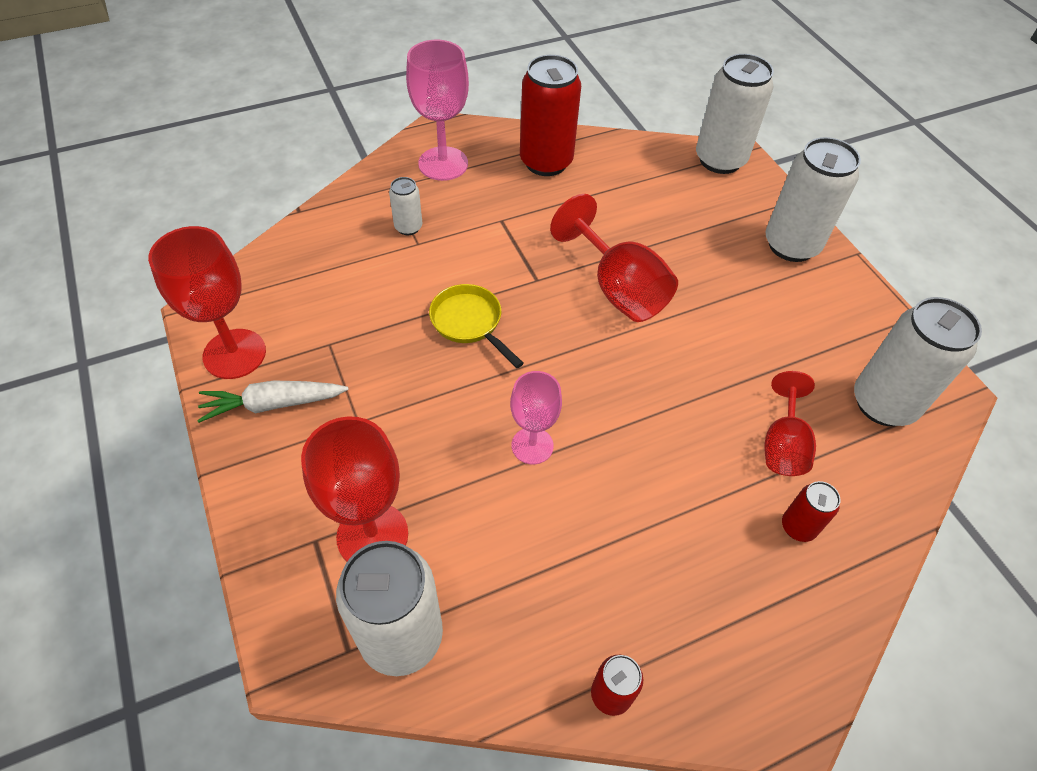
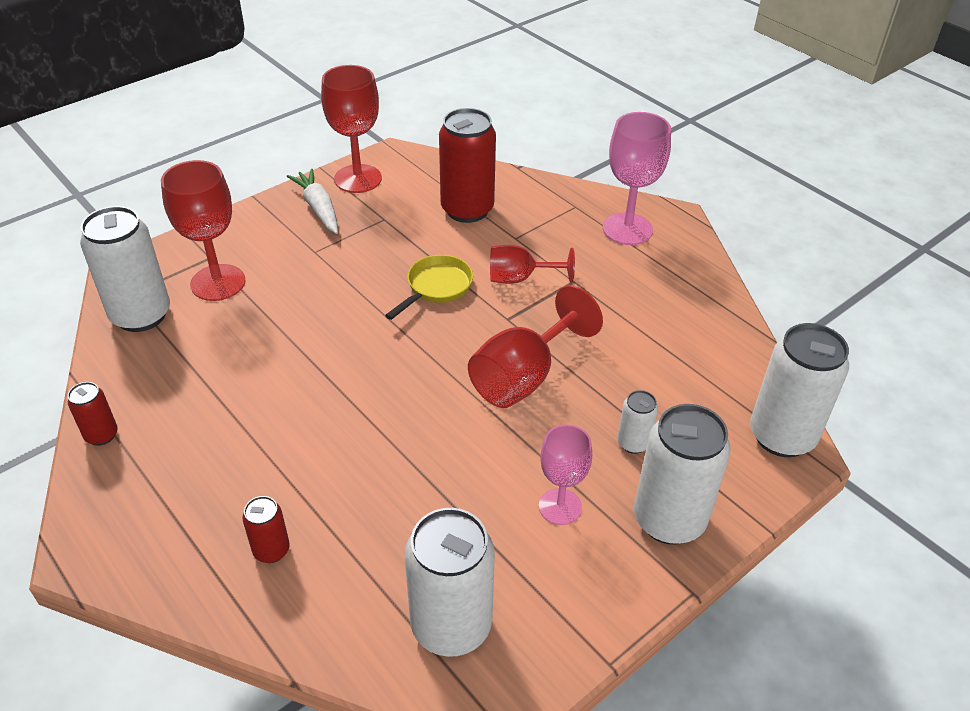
camera: 75 degrees right, 10 degrees down
white can [389,177,422,235] -> white can moved to [617,390,658,454]
pink goblet [510,371,562,464] -> pink goblet moved to [539,424,592,525]
red can [520,55,581,176] -> red can moved to [439,108,496,223]
red goblet [764,371,816,476] -> red goblet moved to [490,245,575,284]

